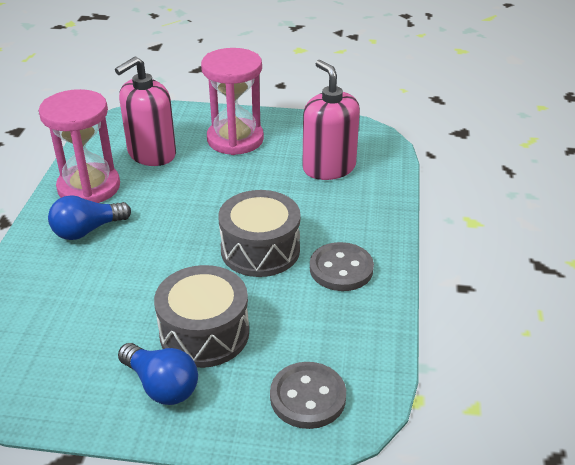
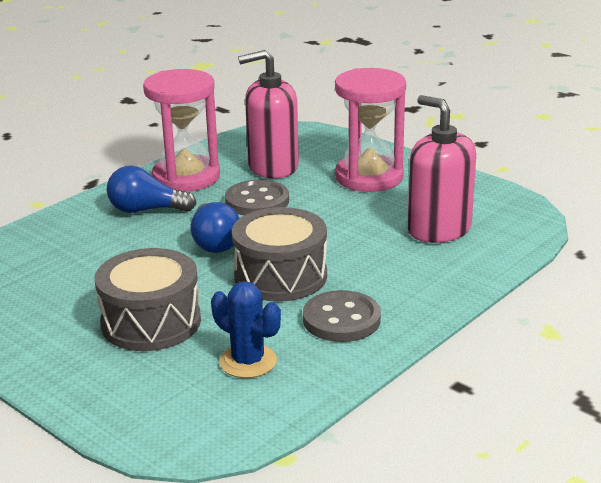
camera: 35 degrees right, 10 degrees down
blue light bulb [118,343,198,405] -> blue light bulb moved to [191,202,240,253]
grey button [270,362,346,429] -> grey button moved to [225,180,289,215]
pink soap dispenser [302,60,360,180] -> pink soap dispenser turned 45 degrees counterclockwise [407,95,476,243]
none -> blue cactus [211,281,281,378]

